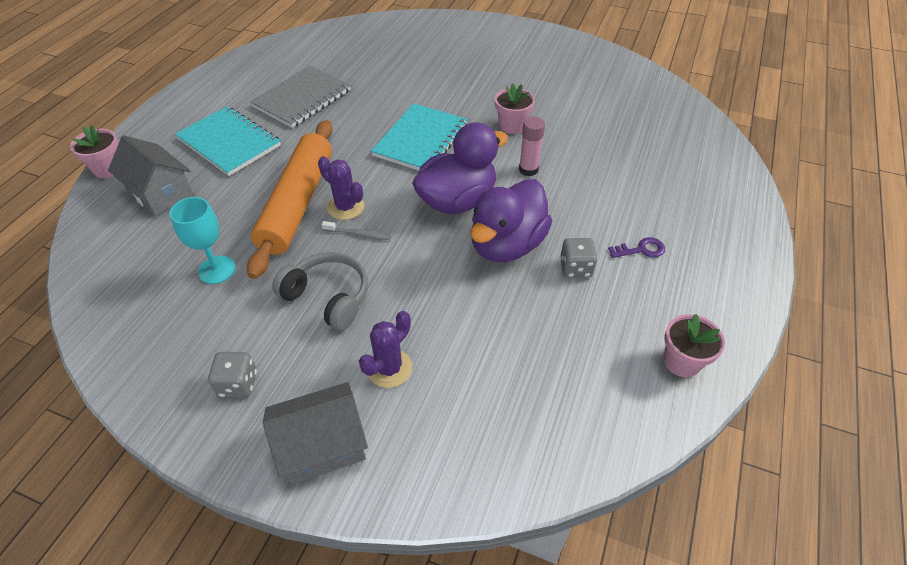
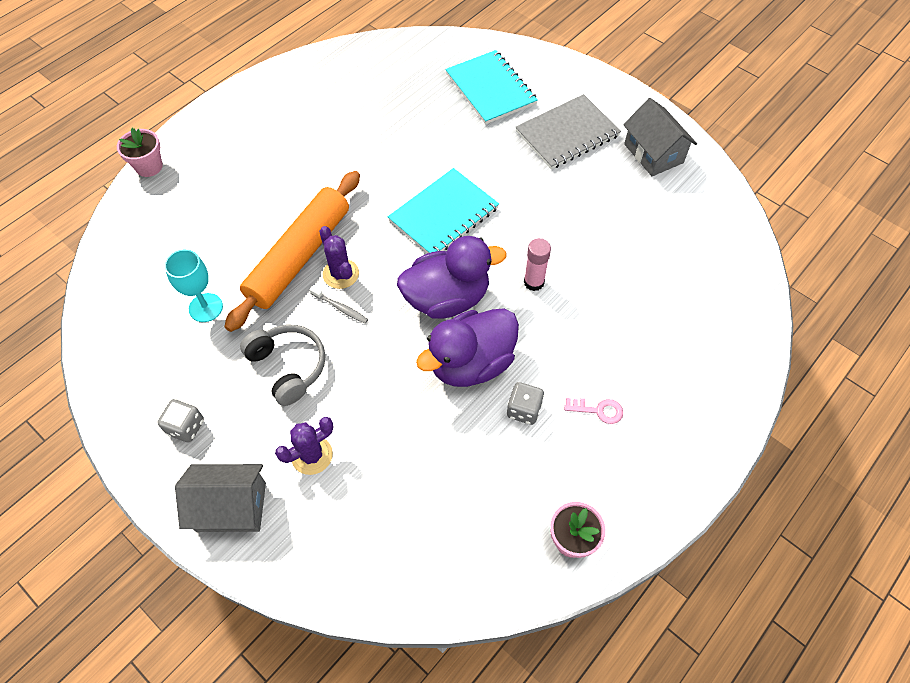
camera: 20 degrees right, 10 degrees up
grey house [108,135,193,216] -> grey house moved to [623,98,697,176]
turquoise notebook [175,106,281,176] -> turquoise notebook moved to [445,50,538,124]
grey notebook [250,66,351,128] -> grey notebook moved to [516,94,621,169]
pink flower pot [495,83,535,134] -> none
purple key [608,237,665,258] -> pink key [564,398,623,424]

